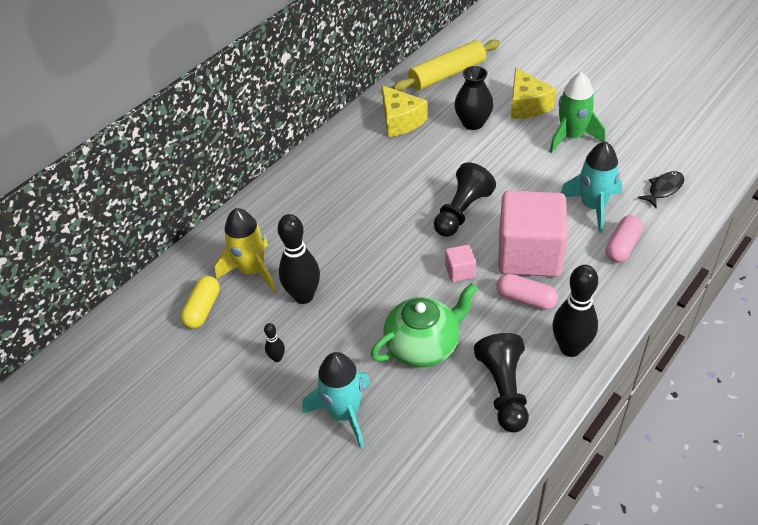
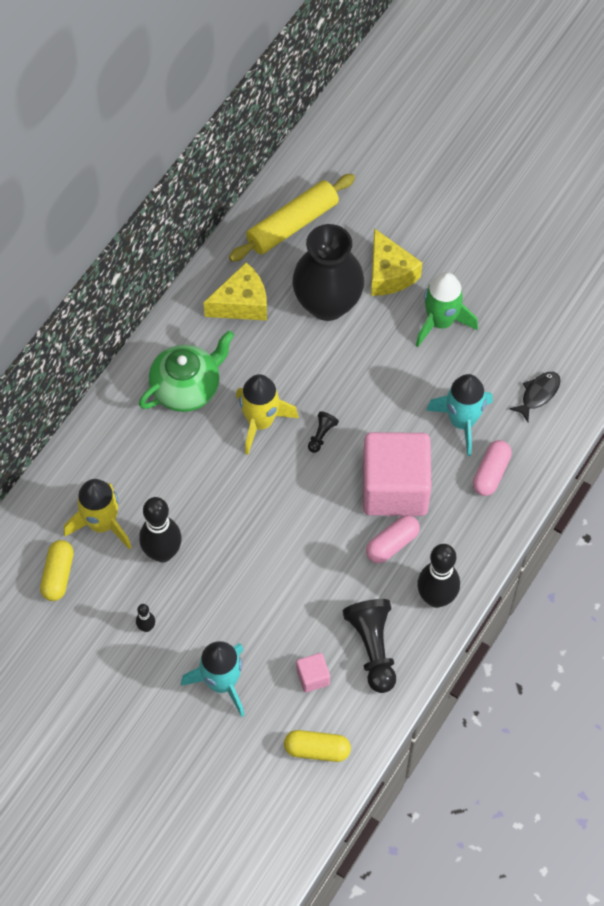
camera: 10 degrees left, 15 degrees up
green teapot [370,283,478,367] -> green teapot moved to [139,330,234,412]
yellow cheese [382,85,427,137] -> yellow cheese turned 75 degrees counterclockwise [203,262,267,321]
black pawn [434,163,496,237] -> black pawn [308,411,339,453], size x0.48
pink cube [445,245,476,282] -> pink cube moved to [296,653,330,693]
black vase [454,66,494,130] -> black vase [292,224,364,321], size x1.58
pink capsule [496,274,558,310] -> pink capsule turned 60 degrees counterclockwise [366,515,420,563]
none -> yellow rocket [236,374,299,455]
none -> yellow capsule [284,730,351,762]

